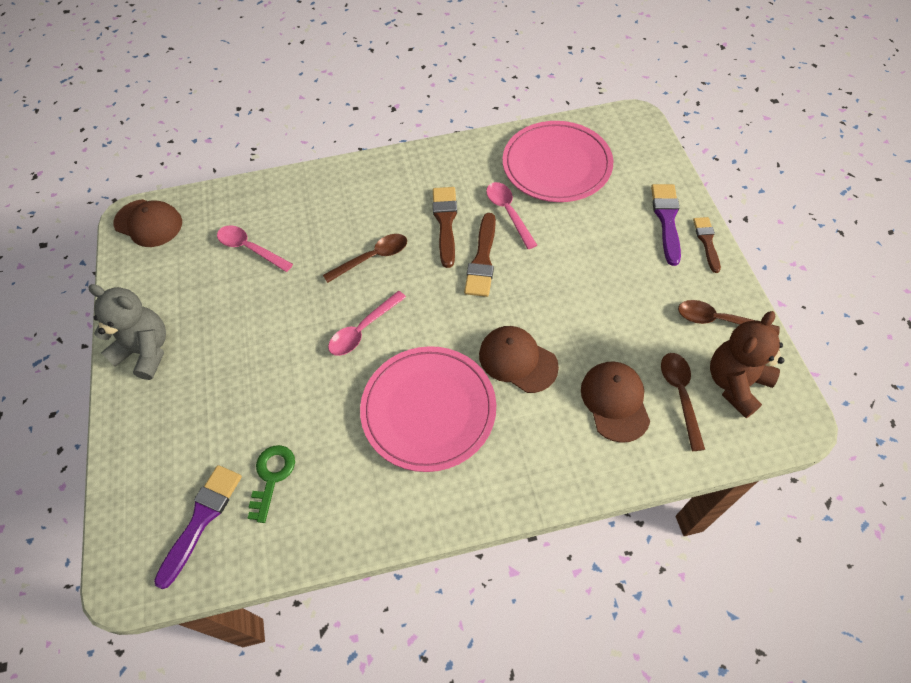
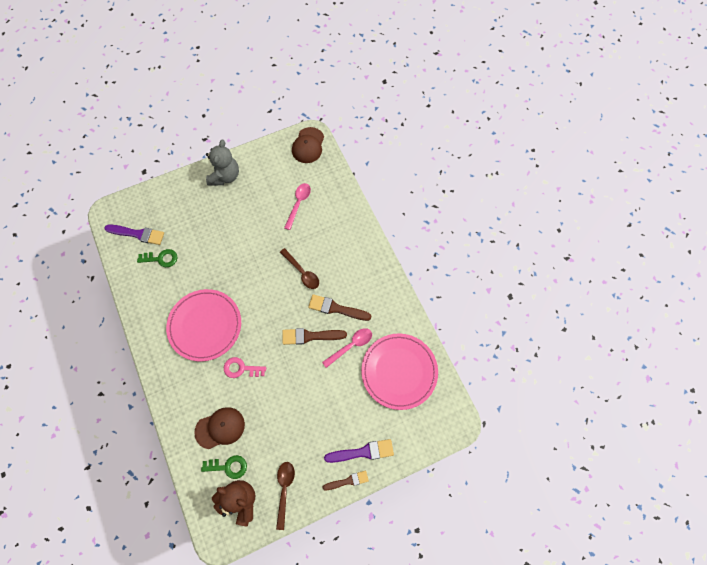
camera: 75 degrees right, 10 degrees up
pink spoon [328,291,406,356] -> none
brown brush [433,187,457,268] -> brown brush turned 150 degrees counterclockwise [308,294,371,321]
brown cap [479,326,559,393] -> pink key [224,357,266,378]
brown spoon [661,353,705,451] -> green key [201,455,247,479]

